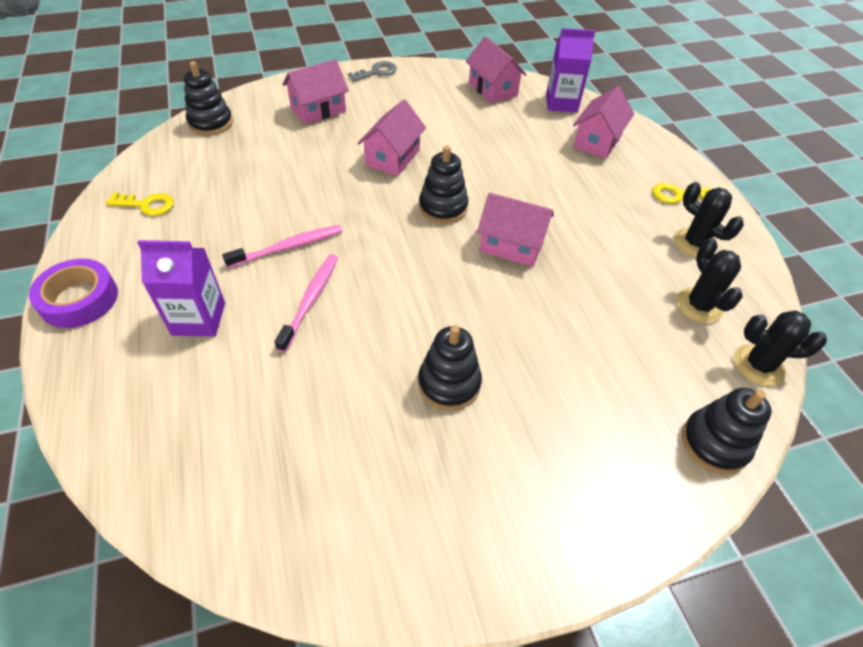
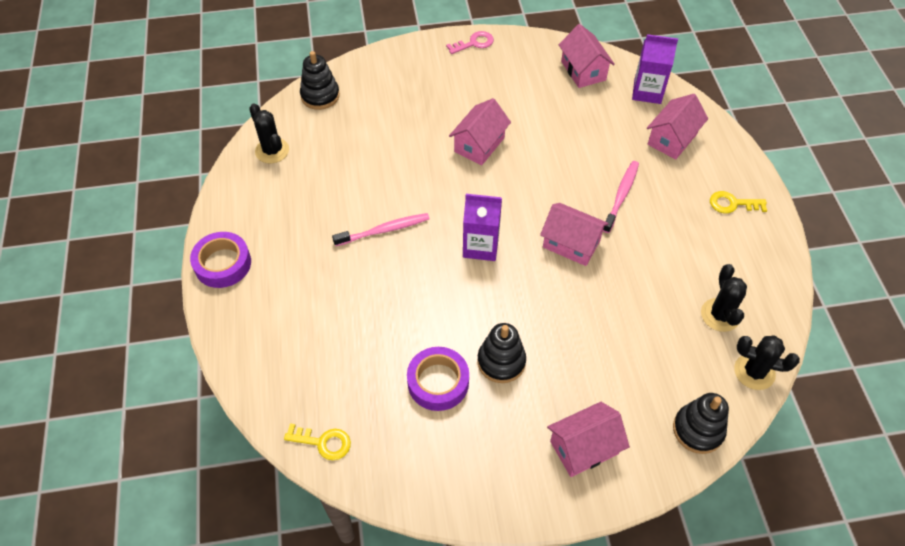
camera: 10 degrees right, 5 degrees up
yellow key [106,192,174,216] -> yellow key moved to [284,423,351,460]
purple carton [137,240,225,336] -> purple carton moved to [463,194,502,261]
pink toothbrush [274,254,338,352] -> pink toothbrush moved to [603,161,639,233]
pink house [283,59,349,124] -> pink house moved to [547,402,630,477]
grey key [348,61,397,82] -> pink key [446,31,494,54]
black stacking toy [419,145,468,224] -> none
black cactus [674,182,744,257] -> black cactus moved to [249,103,289,163]
none -> purple tape [407,347,469,411]

